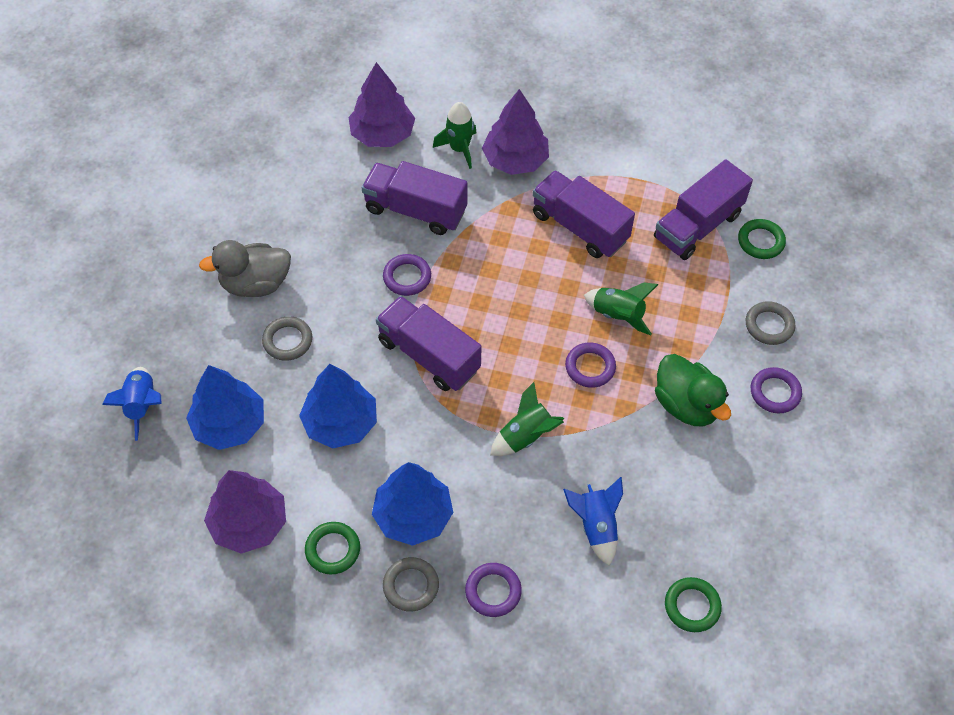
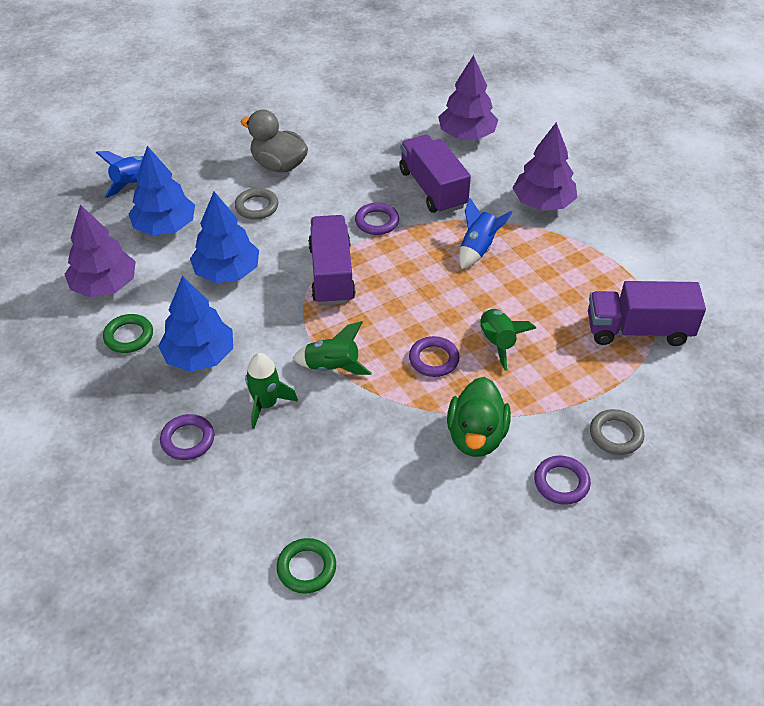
camera: 45 degrees right, 10 degrees down
grey ring [383,557,439,612] -> none
green rocket [433,102,477,169] -> green rocket moved to [245,353,298,429]
purple truck [532,170,635,258] -> none
blue rocket [563,477,623,566] -> blue rocket moved to [459,198,513,269]
green ring [738,219,786,259] -> none

